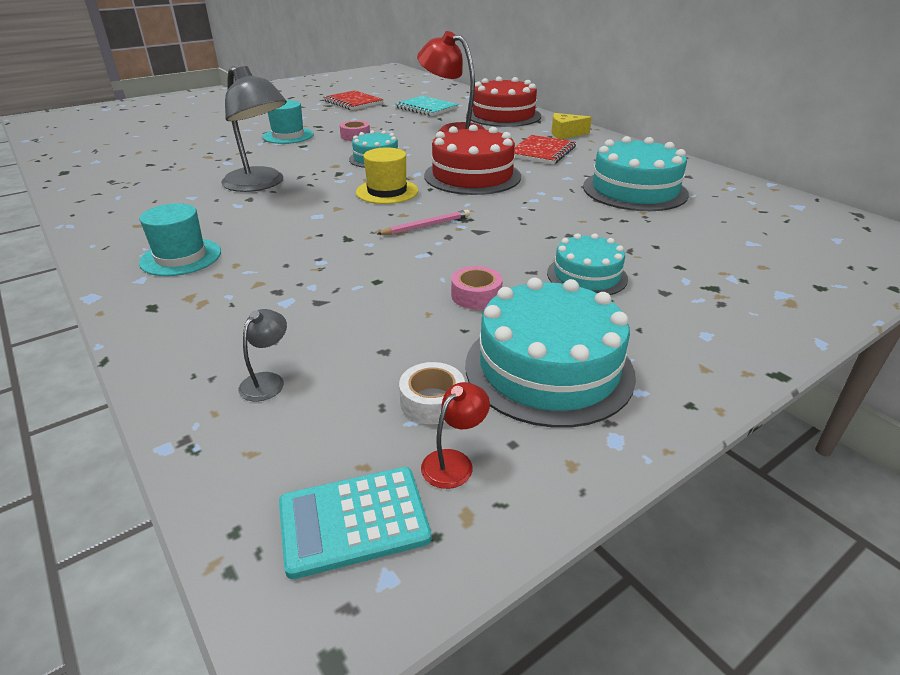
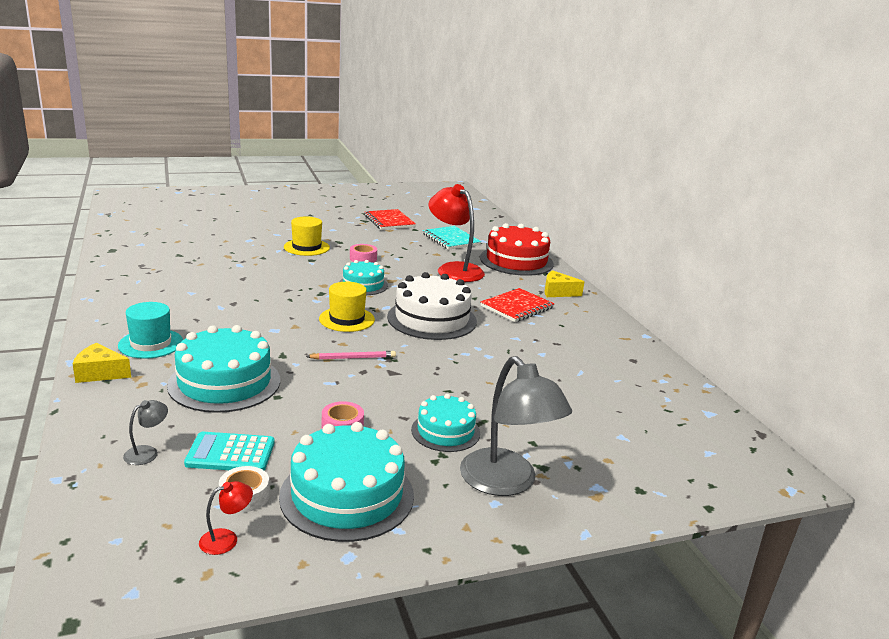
camera: 15 degrees right, 10 degrees down
grey lamp [221,66,287,192] -> grey lamp moved to [460,356,572,496]
turquoise hat [263,100,314,144] -> yellow hat [284,216,330,256]
turquoise calculator [279,467,431,579] -> turquoise calculator moved to [184,432,275,471]
red cake [424,125,521,195] -> white cake [387,272,477,340]
turquoise cake [583,136,689,211] -> turquoise cake moved to [167,325,280,413]
none -> yellow cheese [73,343,131,383]

